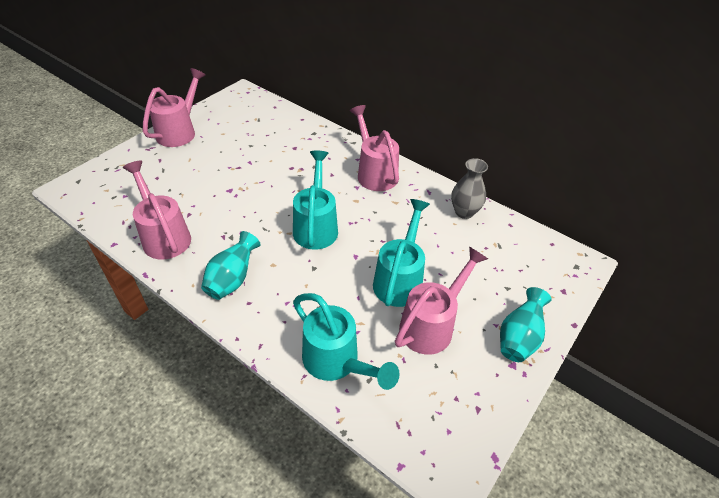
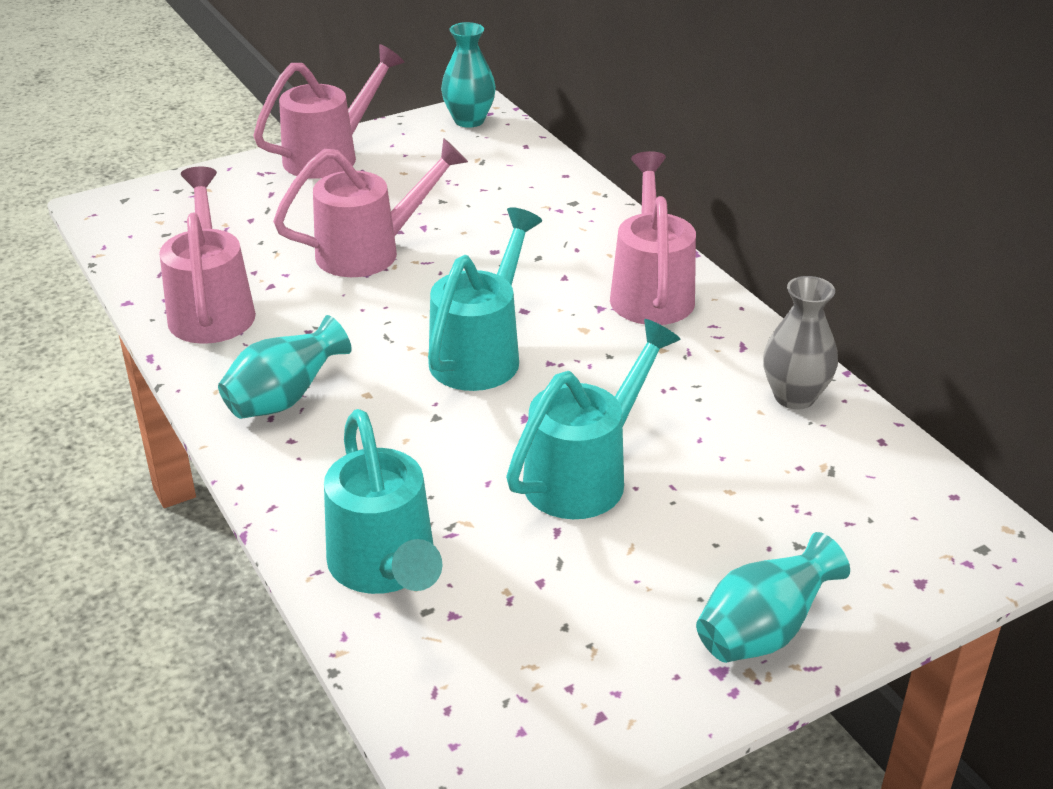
camera: 25 degrees right, 10 degrees down
pink watering can [395,247,488,355] -> pink watering can moved to [273,138,468,277]
none -> turquoise vase [441,22,496,128]

